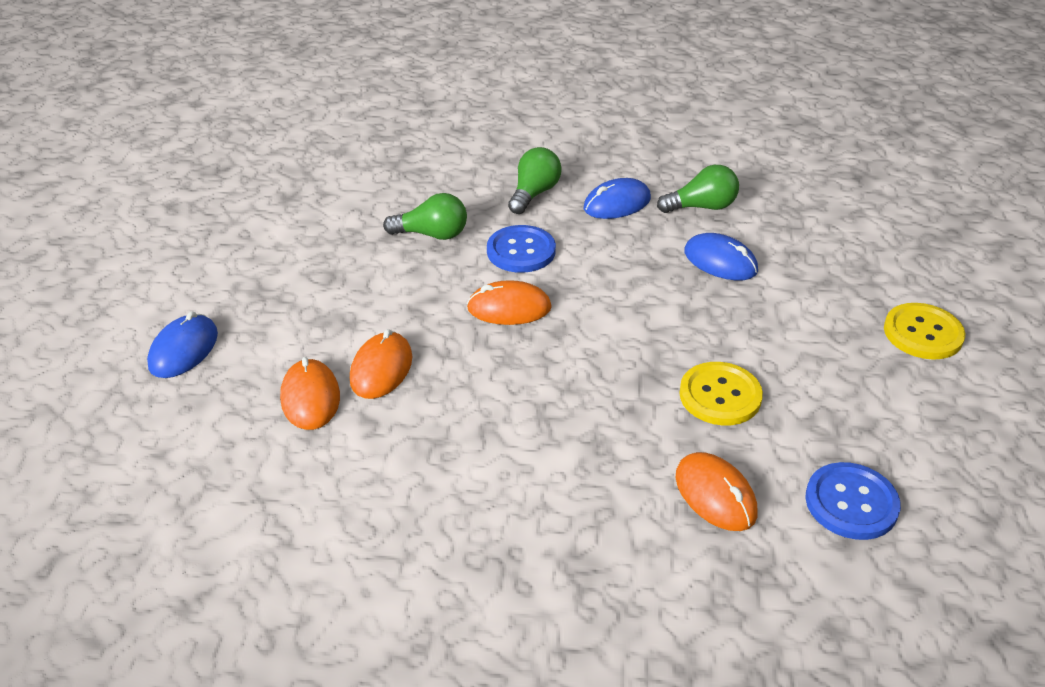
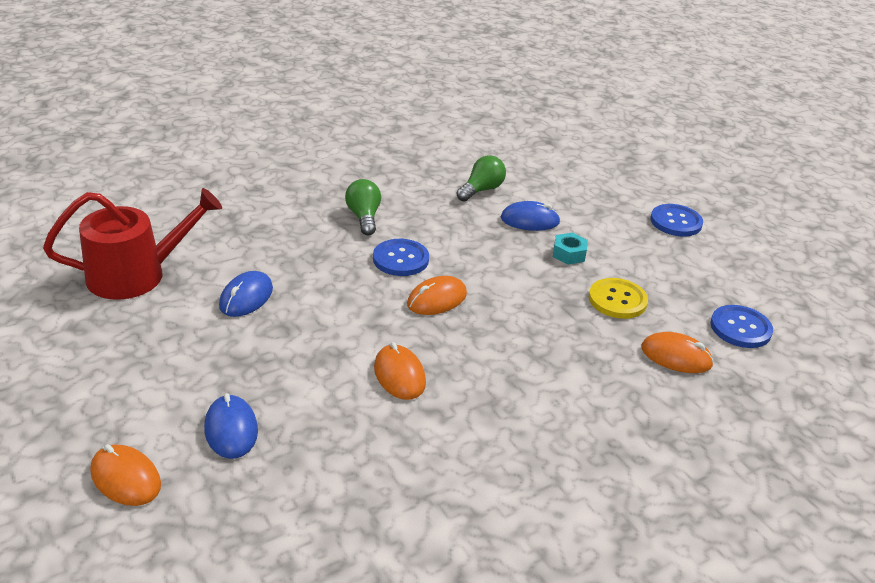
camera: 40 degrees left, 5 degrees down
orange mouse [280,357,340,430] -> orange mouse moved to [90,444,161,506]
green light bulb [383,193,467,240] -> none
blue mouse [584,178,651,219] -> blue mouse moved to [219,271,273,317]
yellow button [884,303,965,360] -> blue button [650,204,703,237]
none -> red watering can [43,188,222,300]
none -> turquoise nut [553,233,588,265]

